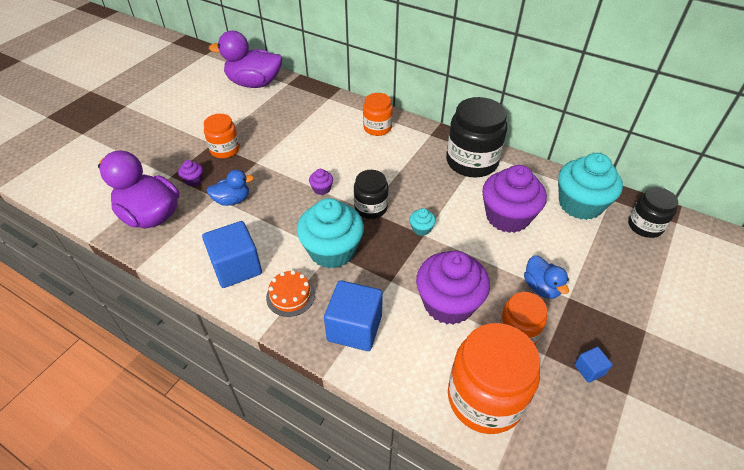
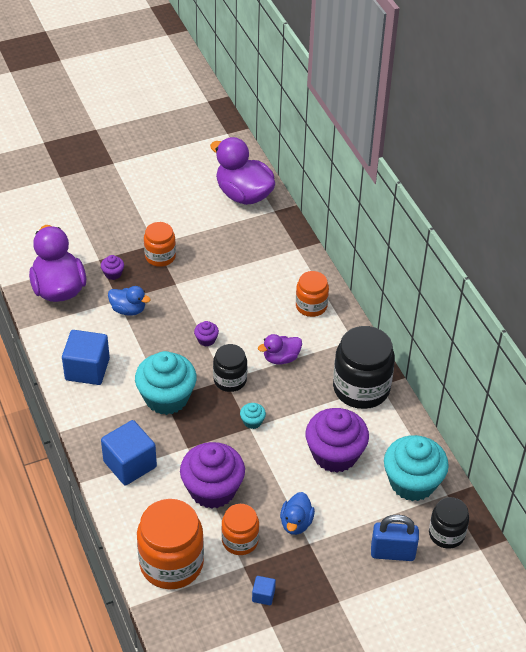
camera: 35 degrees right, 0 degrees up
orange cake [266,270,315,317] -> none
none -> purple duck [258,334,302,364]
none -> blue padlock [371,515,419,561]

